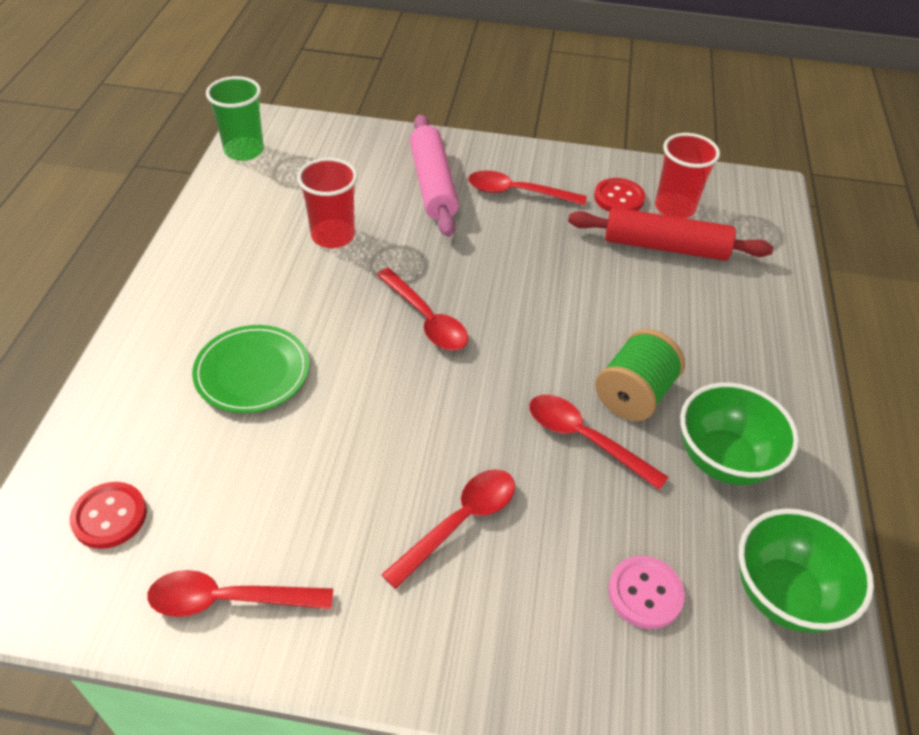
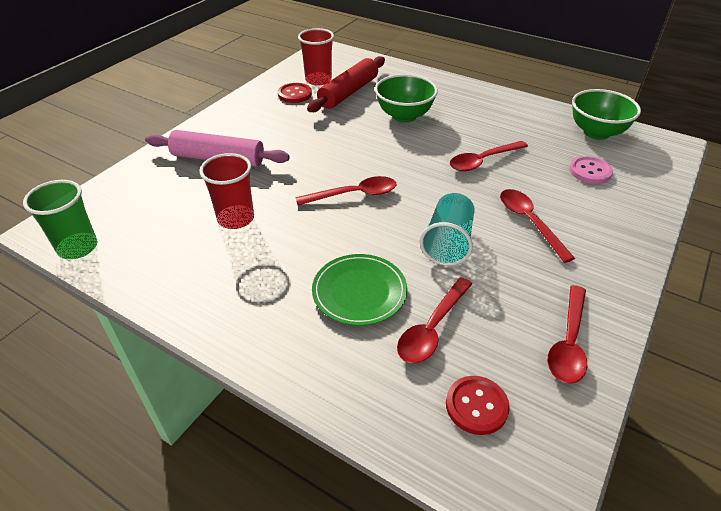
camera: 65 degrees left, 5 degrees down
red spoon [468,170,587,206] -> red spoon moved to [397,277,472,363]
green spool [595,329,685,421] -> none
green bowl [680,382,799,485] -> green bowl moved to [375,74,438,122]
none -> turquoise cup [420,193,475,266]

